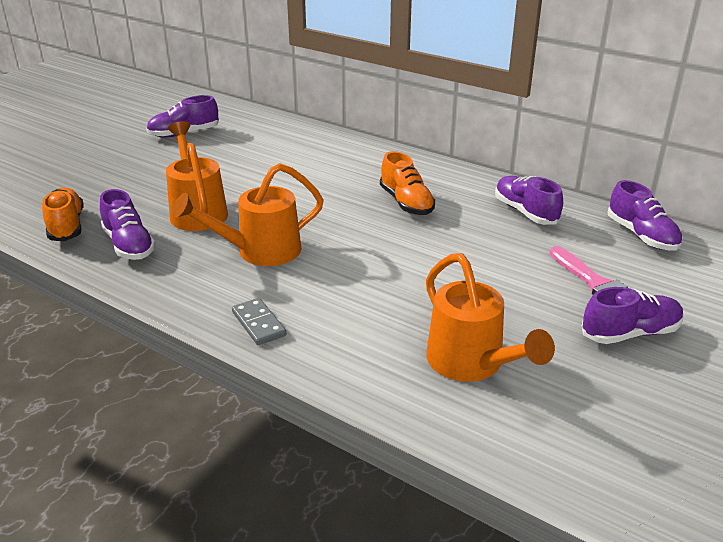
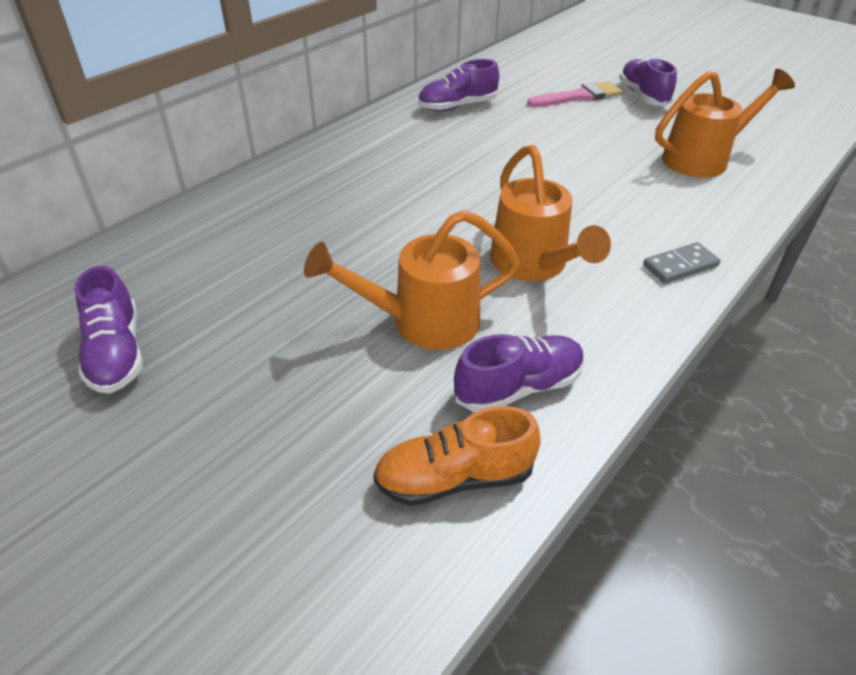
camera: 85 degrees left, 10 degrees up
orange shoe [380,151,435,215] -> none
purple shoe [607,180,683,250] -> none

